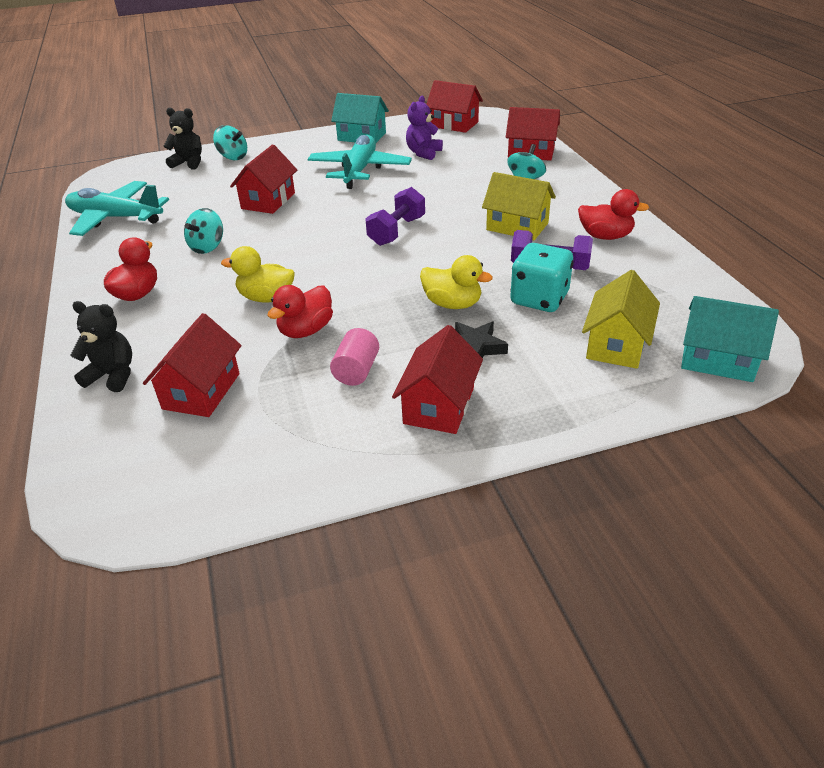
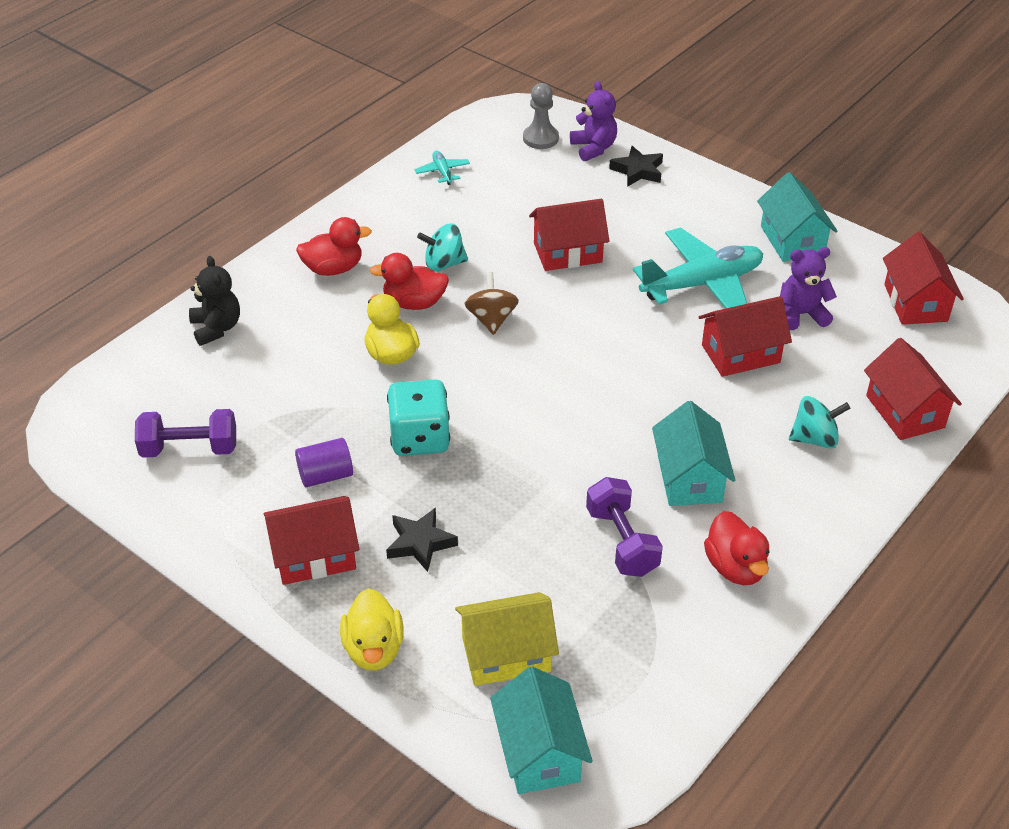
camera: 55 degrees right, 5 degrees up
turquoise plane [65,181,169,236] -> turquoise plane [415,151,470,185], size x0.42
red house [143,313,242,417] -> red house moved to [699,296,792,377]
black teddy bear [164,108,202,170] -> purple teddy bear [570,81,617,161]
turquoise spinning top [213,125,247,160] -> black star [609,146,663,187]
red duck [267,285,333,338] -> red duck moved to [369,253,449,310]
pink cylinder [330,328,379,386] -> purple cylinder [295,438,353,487]
purple dumbbell [365,187,425,246] -> purple dumbbell moved to [135,409,236,458]
yellow duck [420,255,493,309] -> yellow duck moved to [340,588,404,670]
yellow house [482,172,556,240] -> turquoise house [652,401,735,506]
turquoise dice [510,243,573,312] -> turquoise dice moved to [387,379,450,456]
none -> brown spinning top [464,272,519,335]
none -> grey pawn [523,83,559,149]

